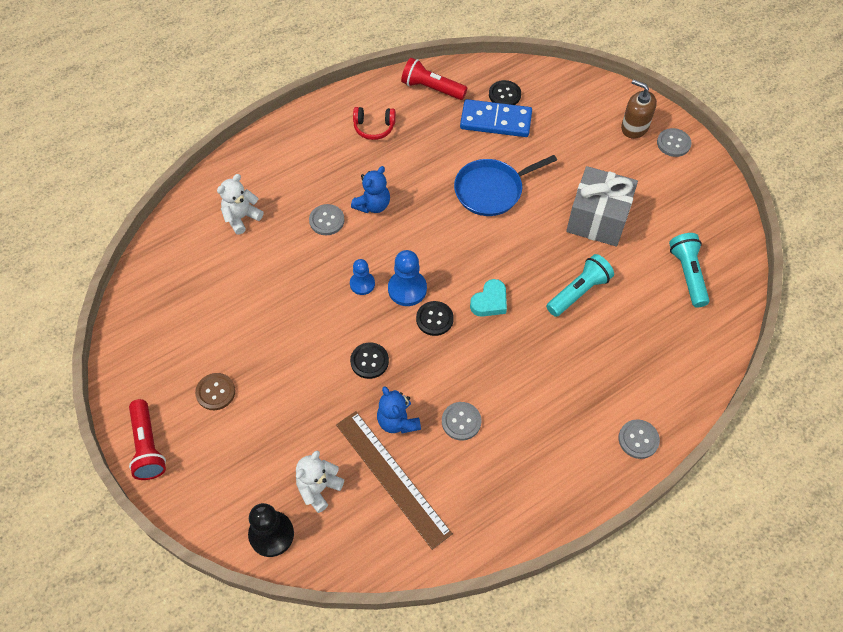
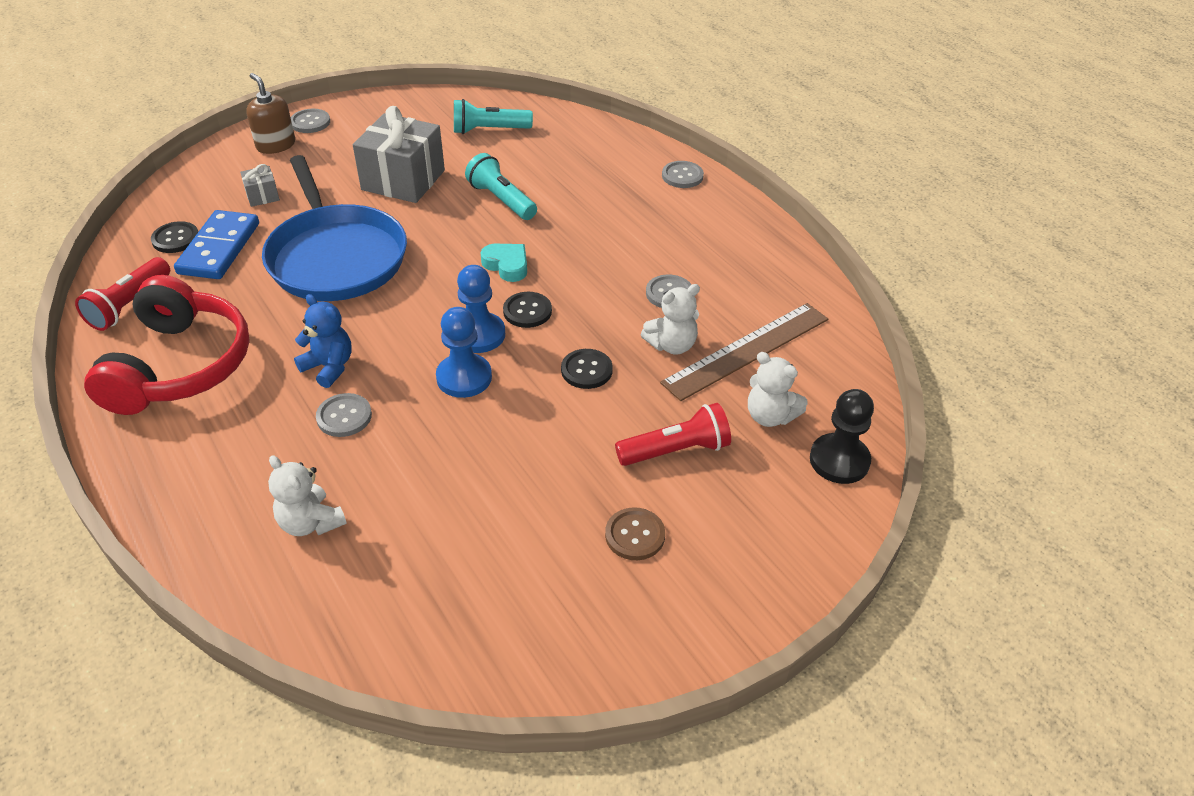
camera: 90 degrees left, 15 degrees down
red flashlight [129,399,166,480] -> red flashlight moved to [615,403,731,466]
blue pawn [350,259,375,295] -> blue pawn [436,307,492,398], size x1.54
red headphones [353,107,396,140] -> red headphones [84,275,250,415], size x2.26
blue teddy bear [377,386,421,433] -> white teddy bear [641,284,700,354]
blue pan [454,155,557,216] -> blue pan [262,155,407,301], size x1.55
brown soap dispenser [621,79,657,139] -> brown soap dispenser turned 105 degrees clockwise [246,73,295,154]
none -> grey gift [240,164,280,207]

